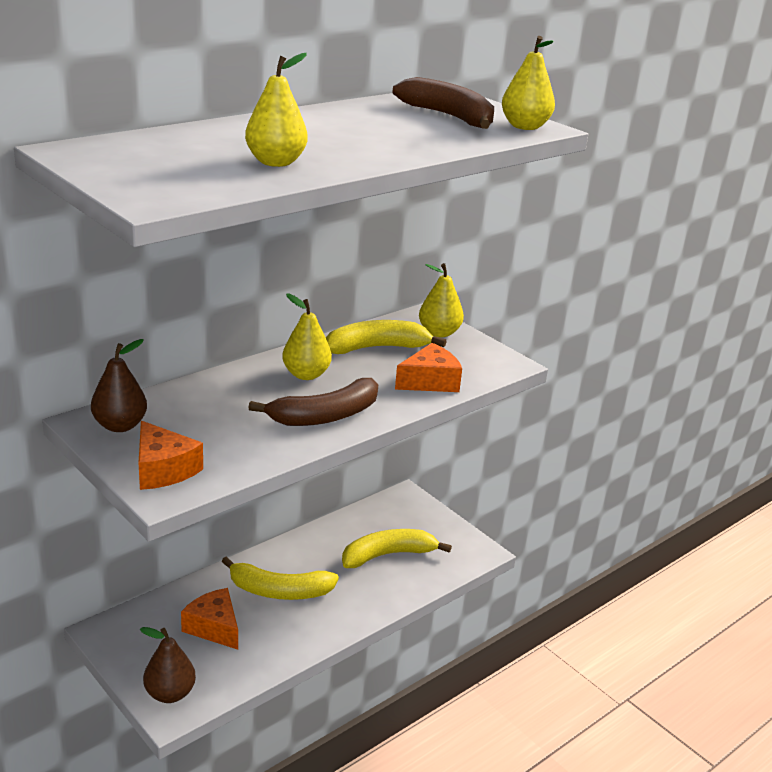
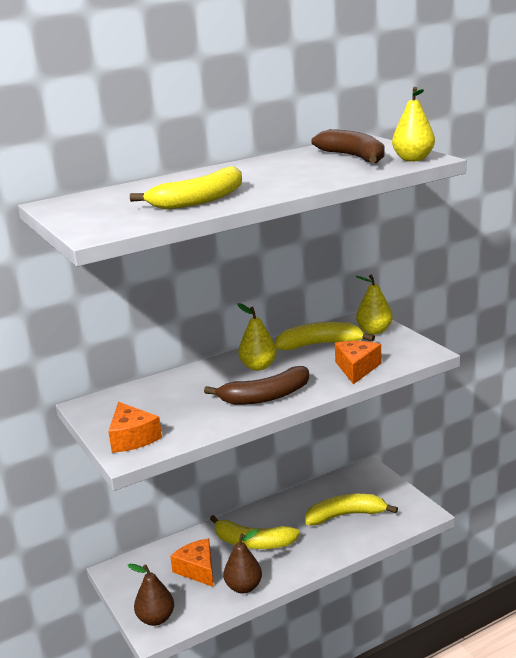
camera: 15 degrees right, 5 degrees down
brown pear [91,339,147,432] -> brown pear moved to [223,529,262,593]
yellow pear [245,53,308,167] -> yellow banana [130,166,242,210]
orange cheese [395,343,462,392] -> orange cheese turned 60 degrees counterclockwise [335,341,381,384]

